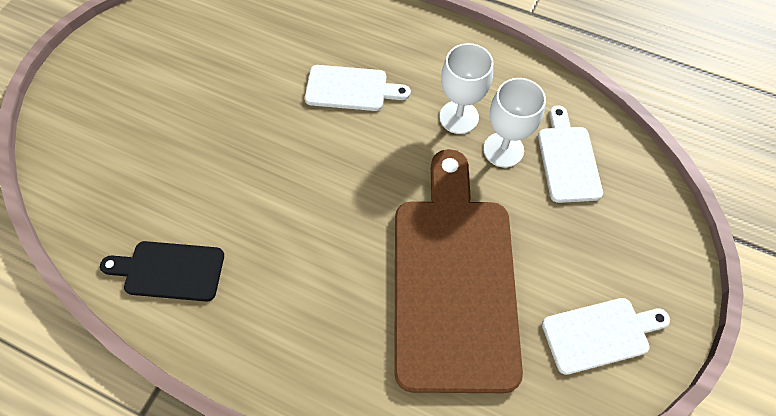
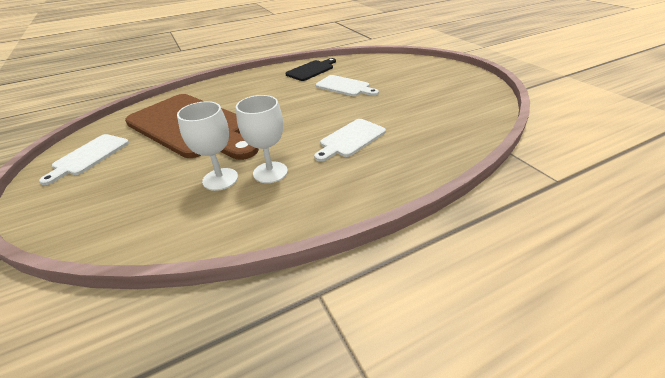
camera: 130 degrees right, 25 degrees down
white cutting board [538,105,603,203] -> white cutting board moved to [316,75,379,96]

